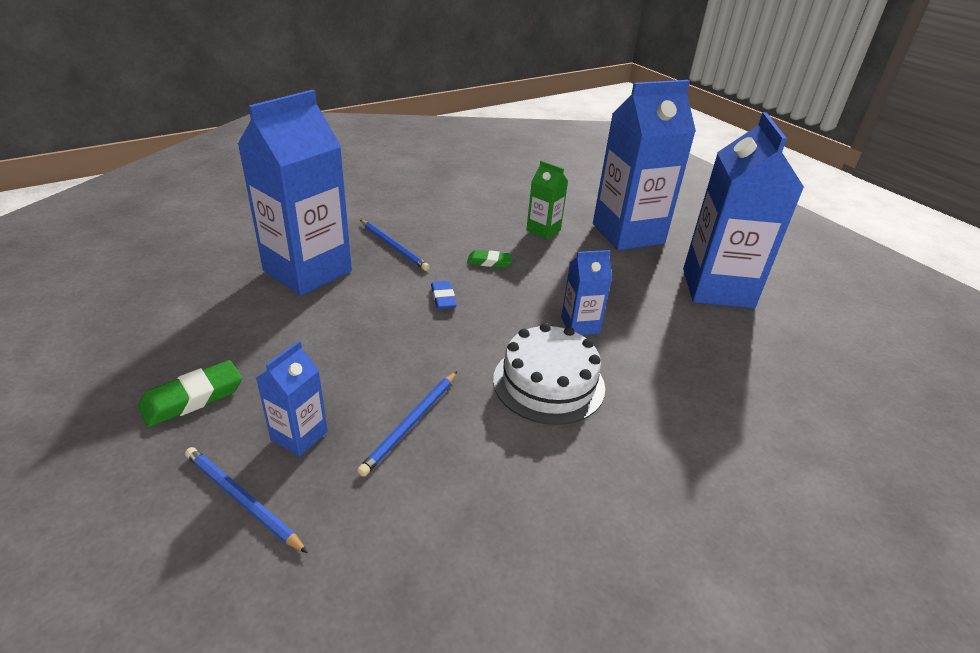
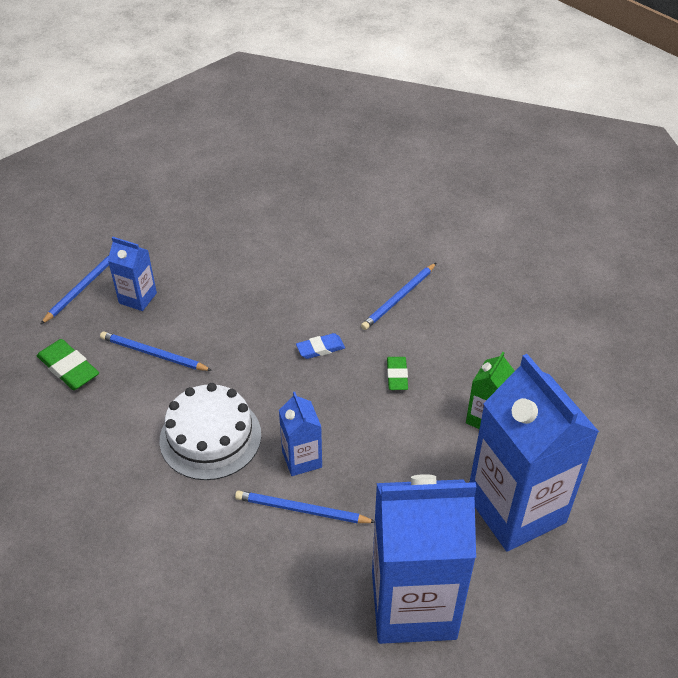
camera: 85 degrees right, 10 degrees up
green eraser [138,360,242,427] -> green eraser moved to [37,339,99,390]
blue carton [238,90,352,296] -> none
none -> blue pencil [235,490,375,524]

